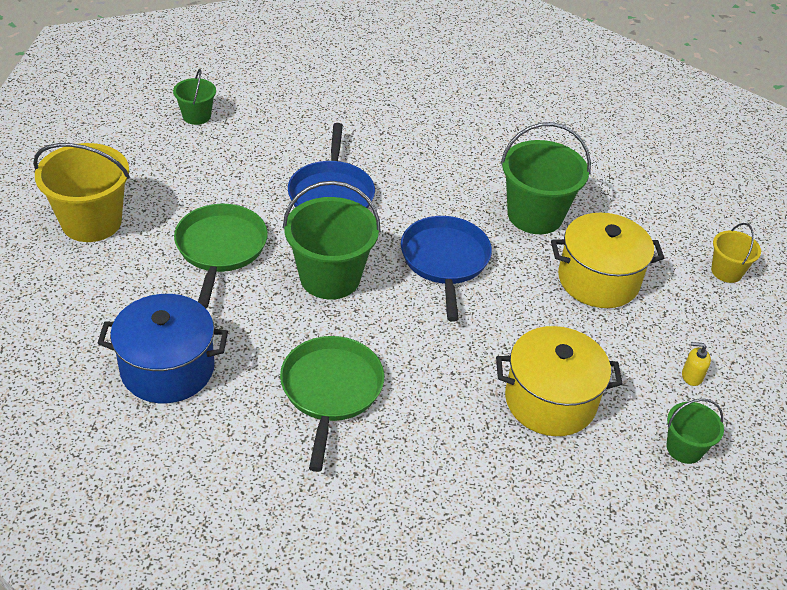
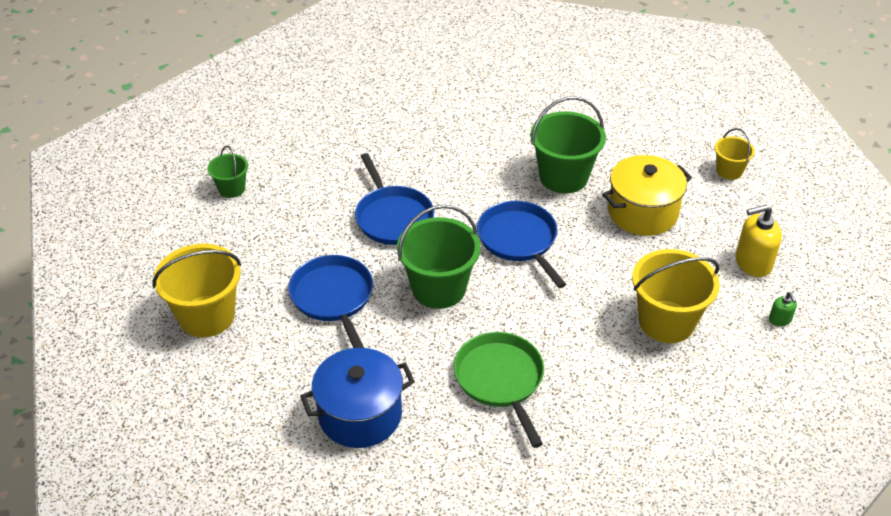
camera: 20 degrees left, 0 degrees up
green pan [174,204,268,308] -> blue pan [289,255,373,348]
yellow pot [496,326,623,436] -> yellow bucket [632,249,720,343]
green bucket [666,399,724,464] -> green soap dispenser [769,292,797,326]
yellow soap dispenser [682,342,711,386] -> yellow soap dispenser [735,204,782,277], size x1.96

